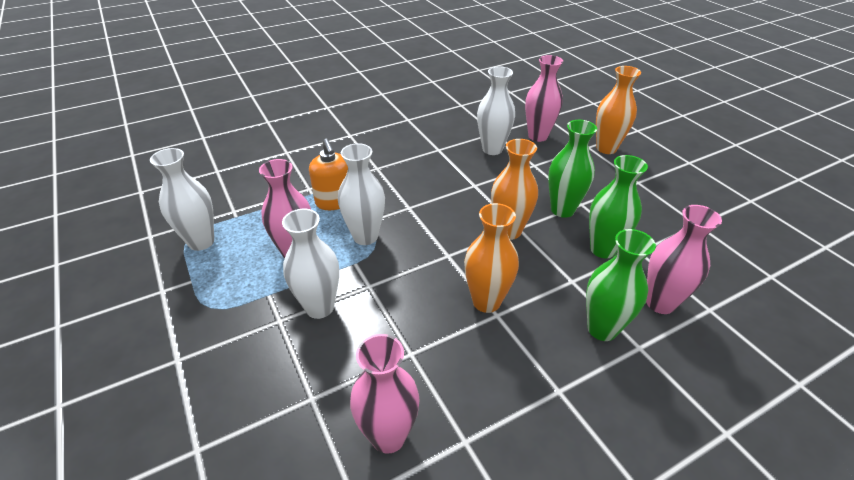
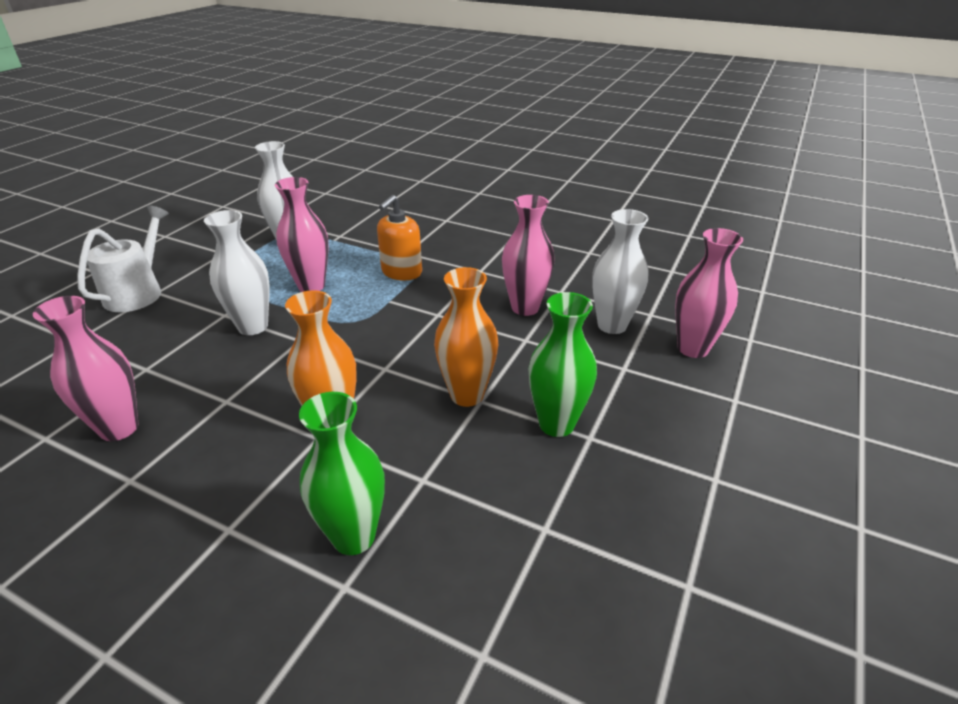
camera: 55 degrees right, 5 degrees down
white vase [338,143,385,245] -> none
green vase [589,155,648,258] -> none
orange vase [596,66,641,154] -> none
pink vase [646,205,722,314] -> pink vase moved to [502,195,555,316]
none -> white watering can [77,205,169,312]

